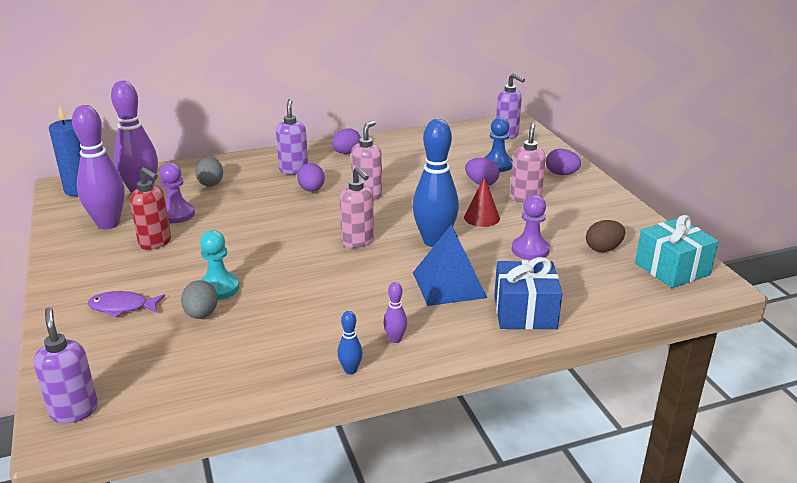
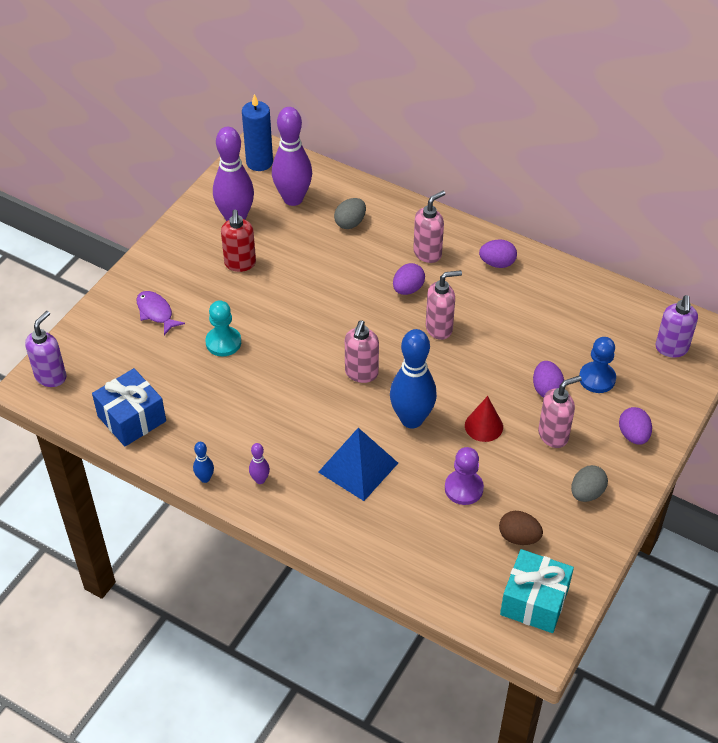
camera: 50 degrees right, 20 degrees up
purple pawn [160,163,195,223] -> none
grey egg [181,280,218,319] -> grey egg moved to [571,465,608,502]
purple soap dispenser [276,99,308,174] -> pink soap dispenser [413,191,445,263]
blue gift [494,257,562,330] -> blue gift moved to [92,368,166,446]

